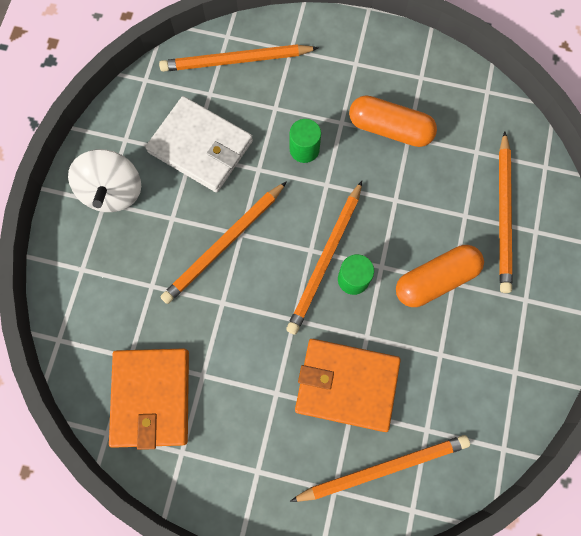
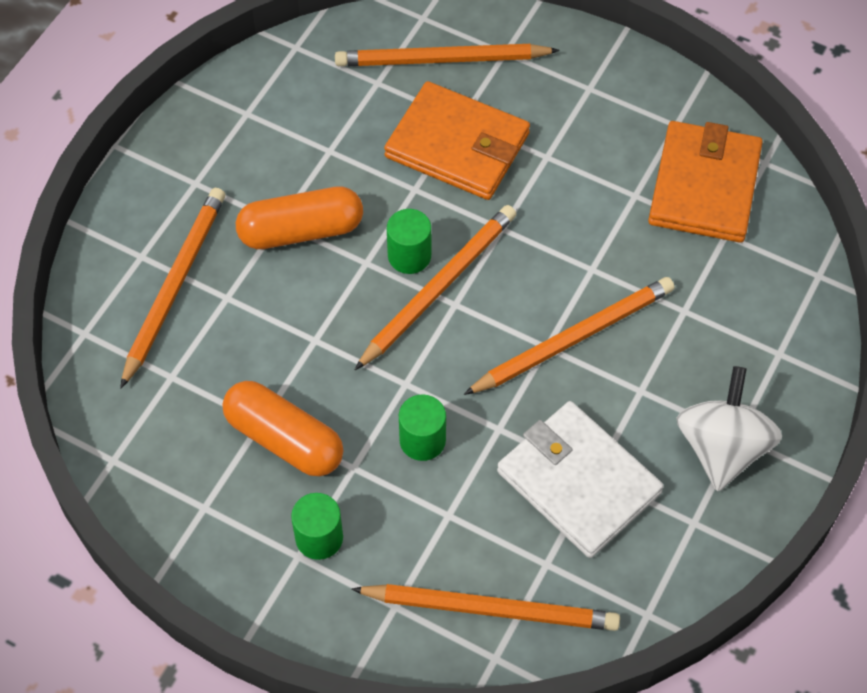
camera: 165 degrees left, 15 degrees down
none -> green cylinder [291,493,343,560]

